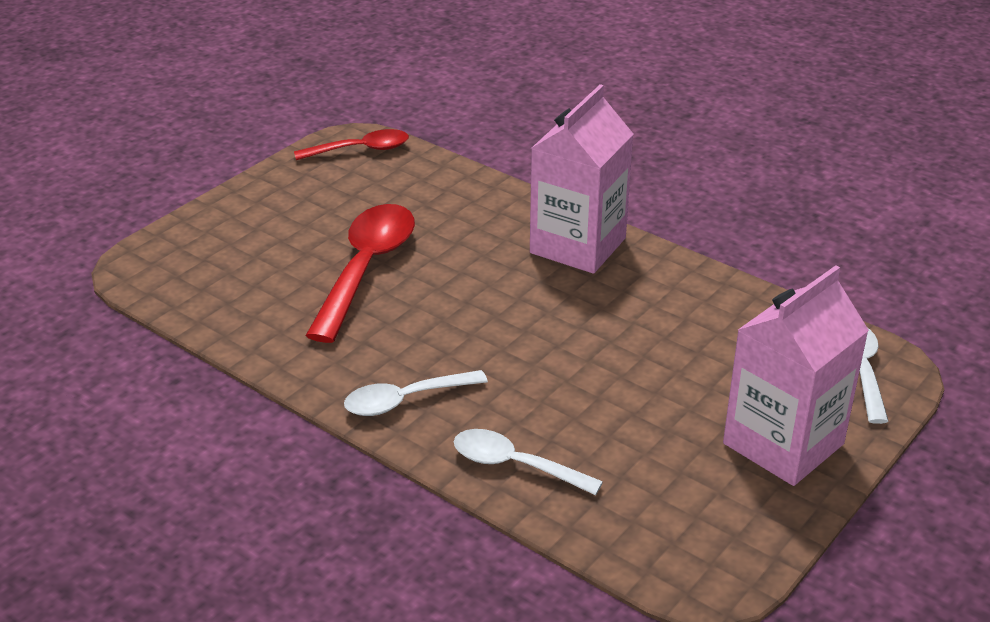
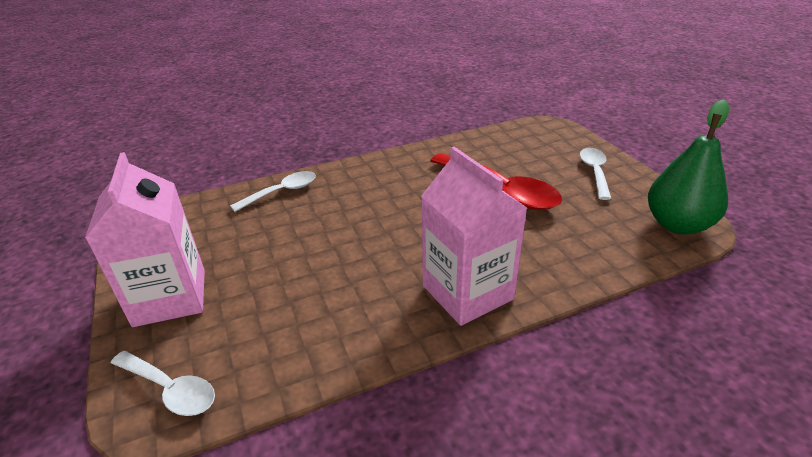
camera: 120 degrees right, 0 degrees up
red spoon [294,129,409,160] -> green pear [648,100,729,234]
white spoon [344,370,488,416] -> white spoon moved to [580,148,612,200]

